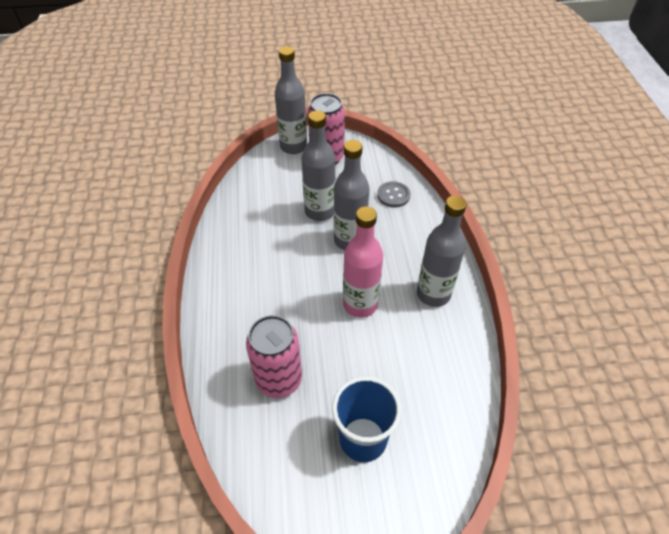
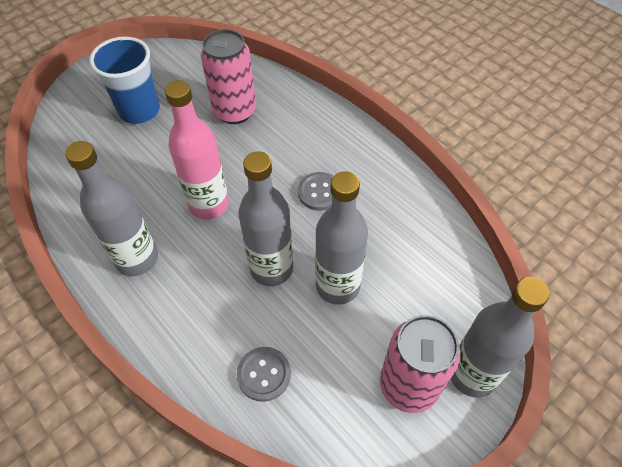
camera: 145 degrees right, 5 degrees up
none -> grey button [298,172,334,211]

